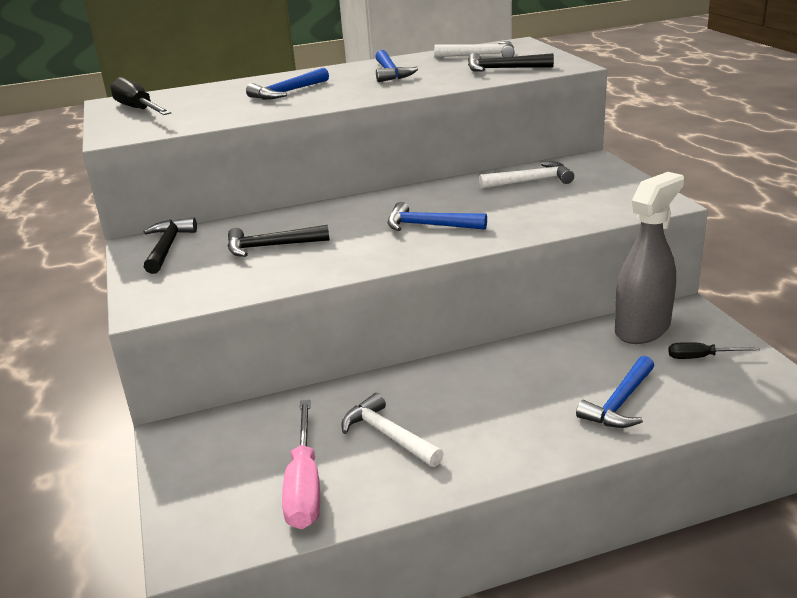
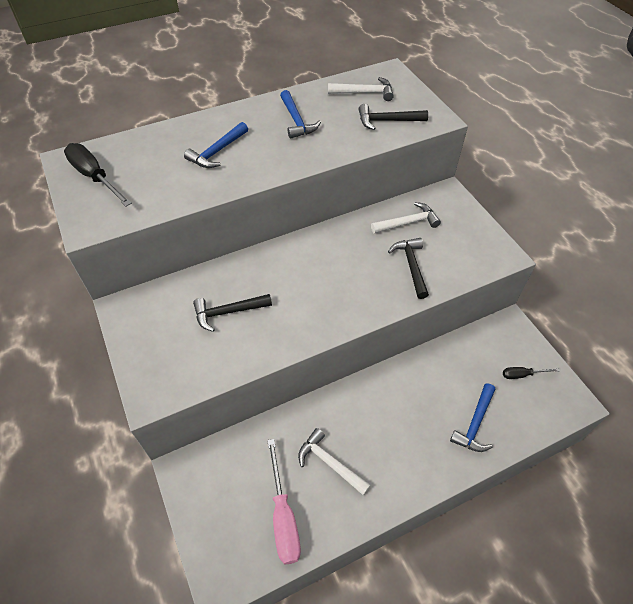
camera: 10 degrees left, 25 degrees up
black hammer [143,217,197,274] -> black hammer moved to [388,238,429,299]
blue hammer [387,202,487,231] -> none
grey spray bottle [615,172,684,344] -> none

